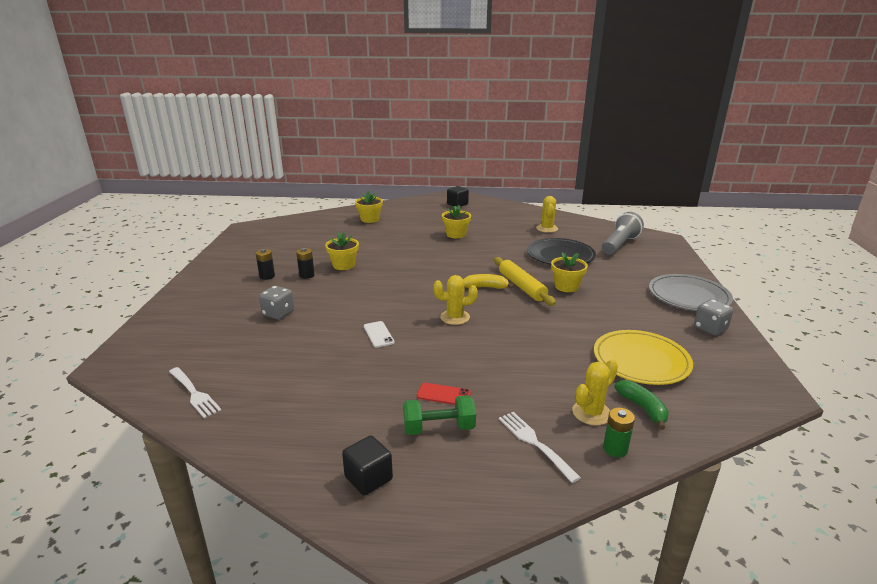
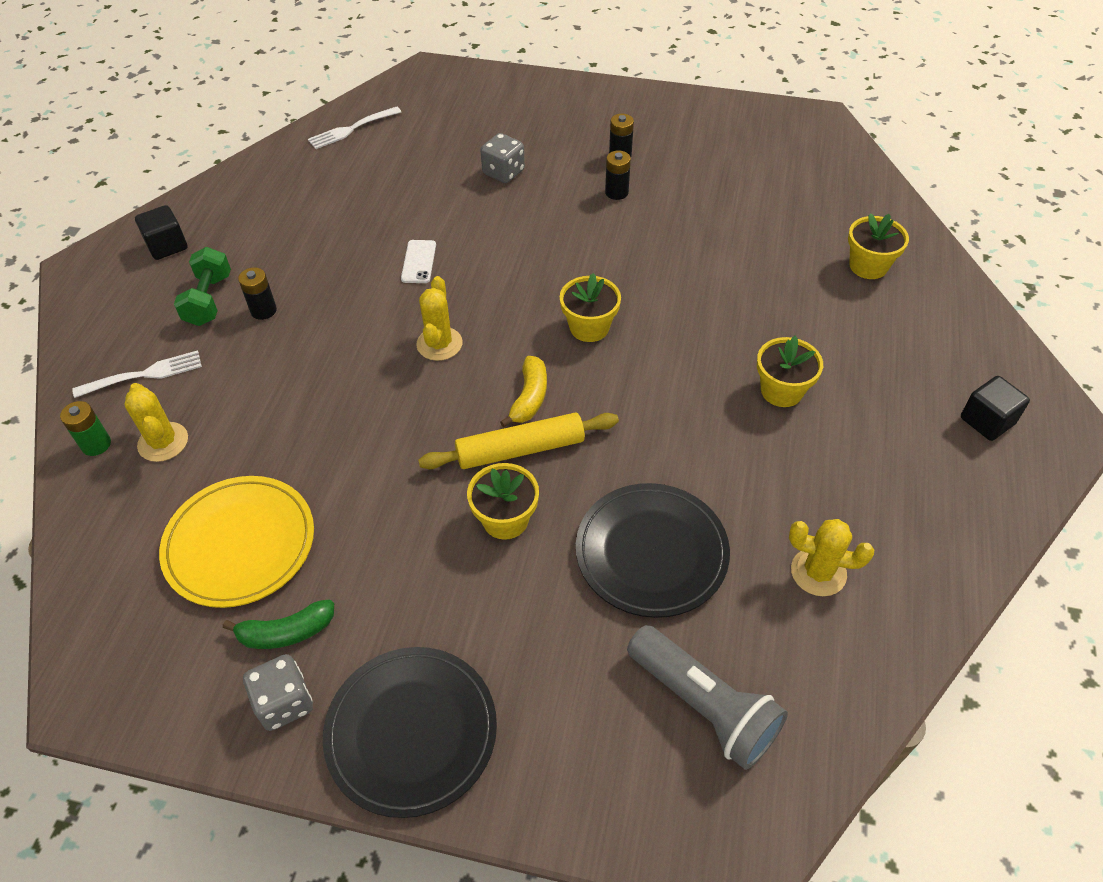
camera: 100 degrees right, 25 degrees up
yellow flower pot [325,232,359,270] -> yellow flower pot moved to [560,273,621,342]
white phone [364,321,395,348] -> white phone turned 75 degrees counterclockwise [401,240,436,283]
red phone [417,383,471,405] -> black battery [238,267,277,320]
green banana [614,380,669,430] -> green banana moved to [223,599,334,649]
grey plate [649,274,733,311] -> black plate [323,647,497,818]

